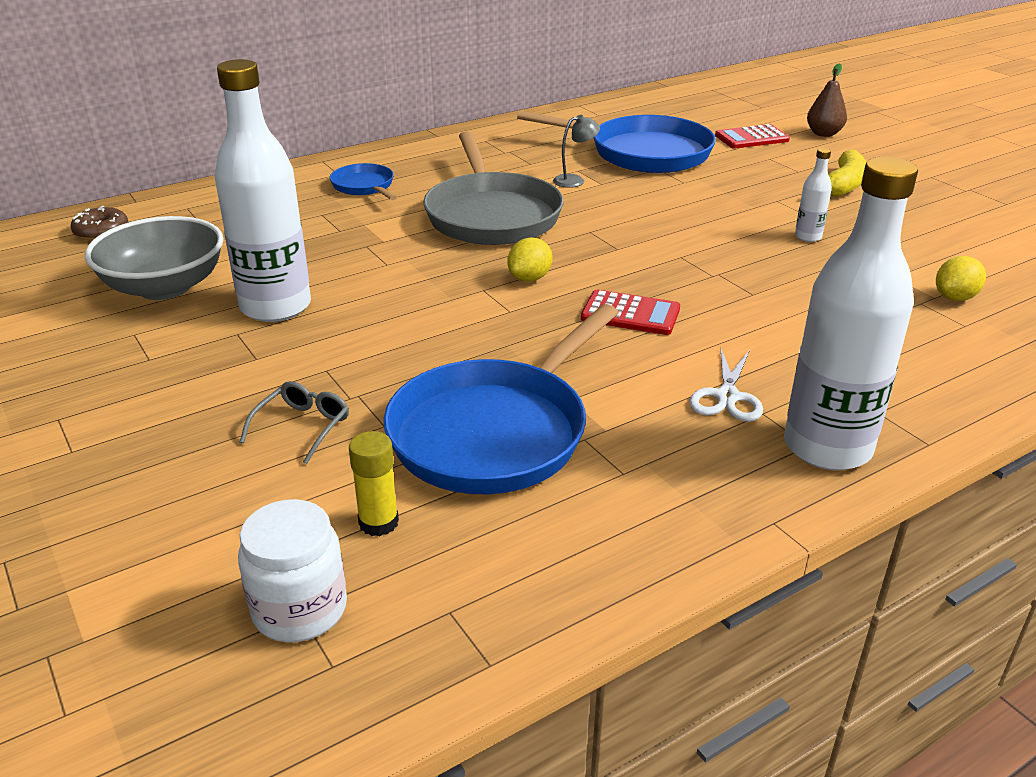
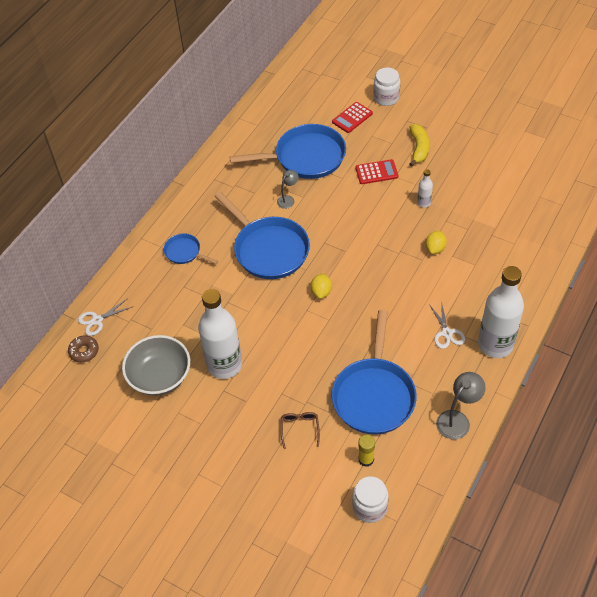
camera: 25 degrees left, 20 degrees up
grey glasses [240,381,349,464] -> brown glasses [281,412,320,449]
grey pan [423,132,564,245] -> blue pan [214,191,310,279]
red calculator [581,290,680,335] -> red calculator moved to [355,159,398,184]
brown pear [807,63,847,137] -> white jar [373,68,400,106]
yellow lemon [936,256,986,301] -> yellow lemon moved to [425,231,447,254]
none -> white scissors [78,298,132,336]
none -> grey lamp [436,372,486,440]

